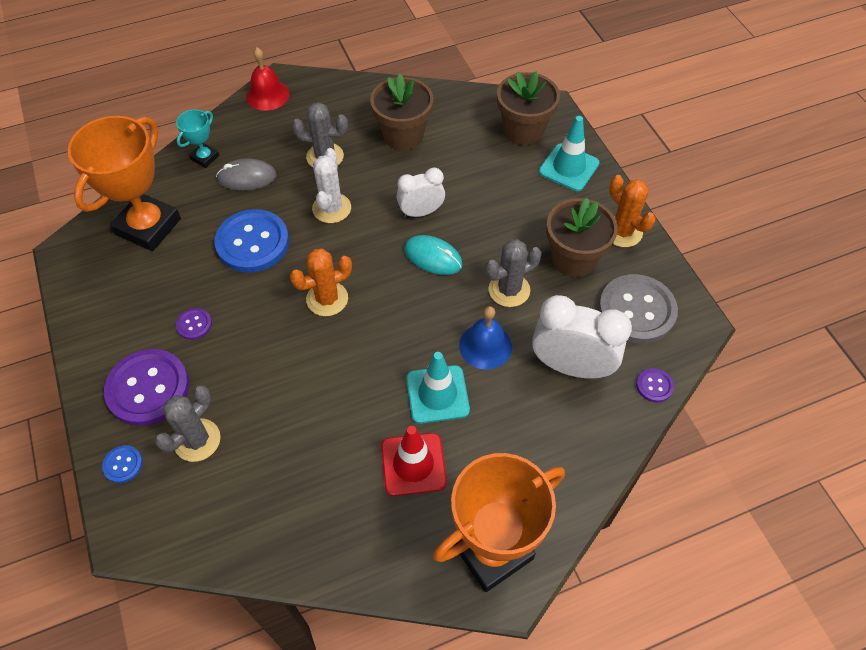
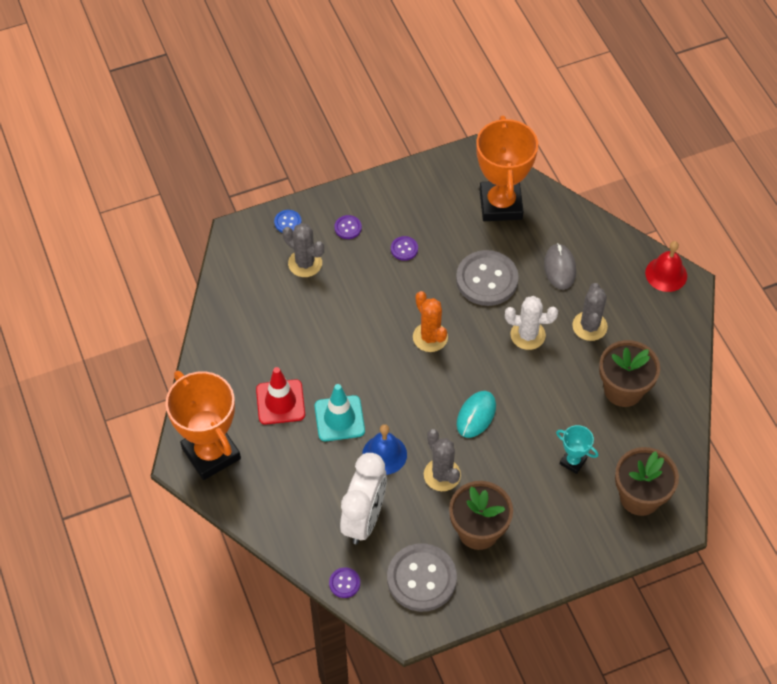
camera: 90 degrees right, 0 degrees up
orange trophy [68,116,181,251] -> orange trophy turned 60 degrees clockwise [476,116,538,221]
purple button [104,349,189,426] -> purple button [334,215,362,239], size x0.45
turquoise trophy [176,109,219,168] -> turquoise trophy moved to [556,425,598,474]
blue button [215,209,289,273] -> grey button [456,250,519,306]
white clock [397,167,445,218] -> none
turquoise traffic cone [539,116,600,191] -> none
orange cactus [609,175,656,247] -> none

